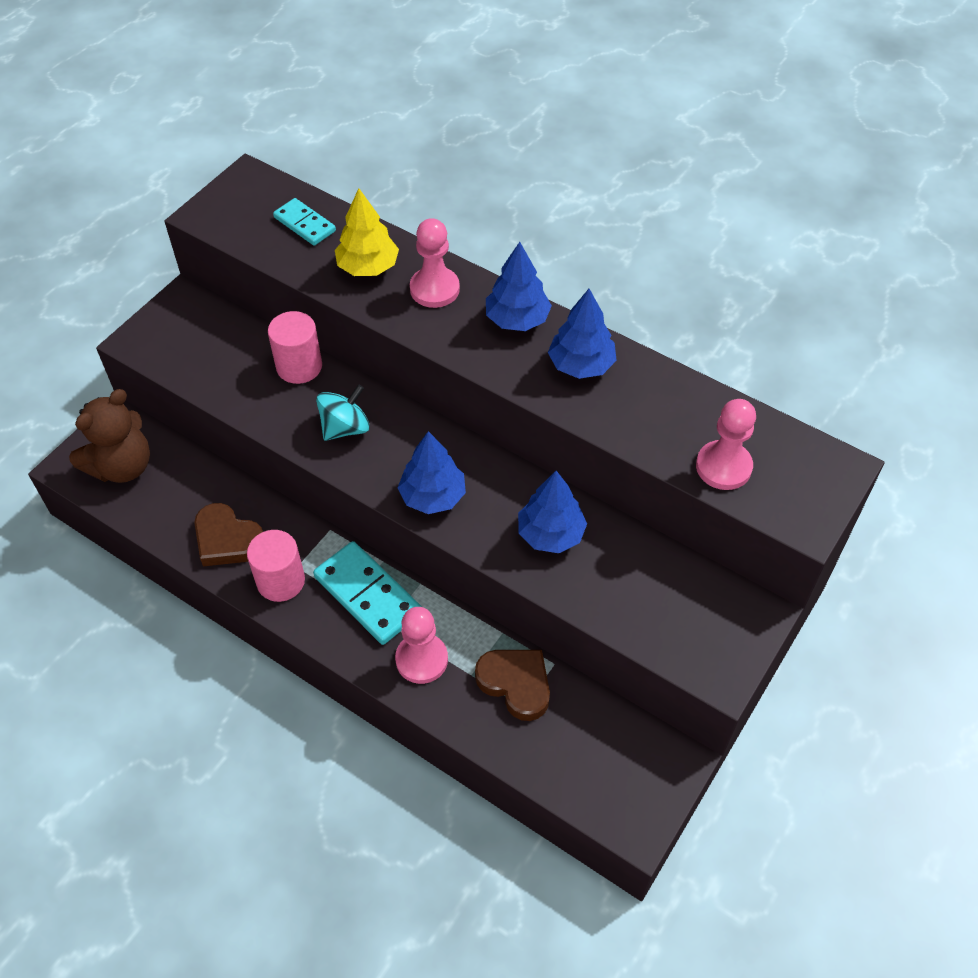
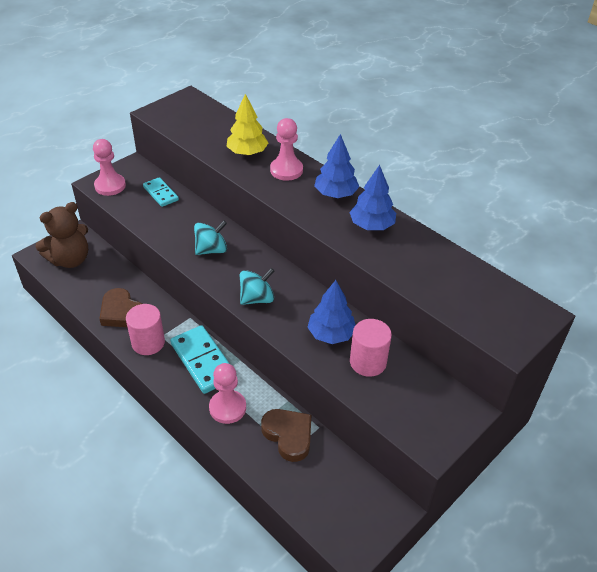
camera: 10 degrees right, 10 degrees down
pink cylinder [268,311,322,384] -> pink cylinder moved to [350,319,392,377]
turquoise domino [273,198,336,246] -> turquoise domino moved to [143,177,179,207]
blue tree [398,431,466,514] -> turquoise spinning top [240,268,274,305]
pink pawn [696,399,756,490] -> pink pawn moved to [93,139,126,196]

